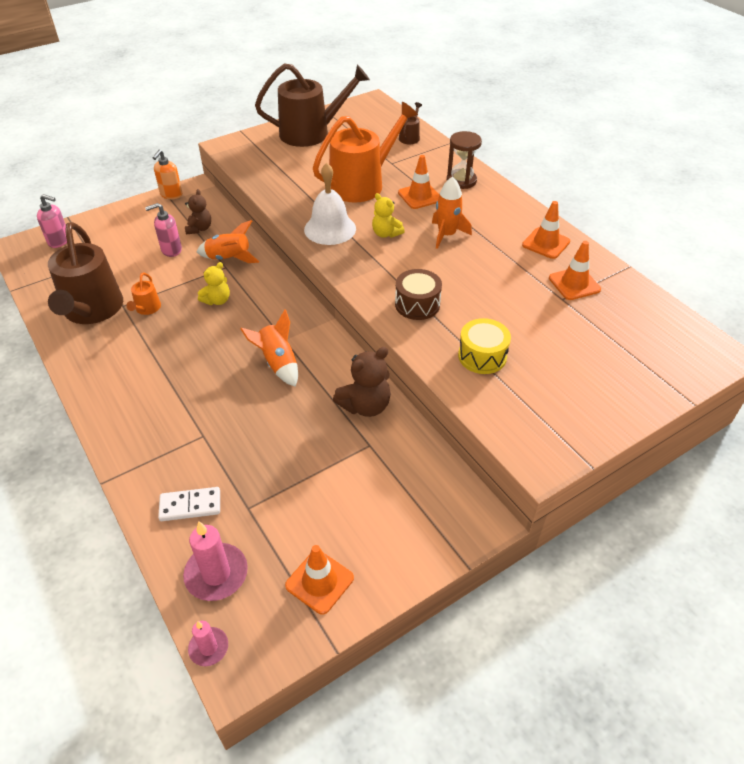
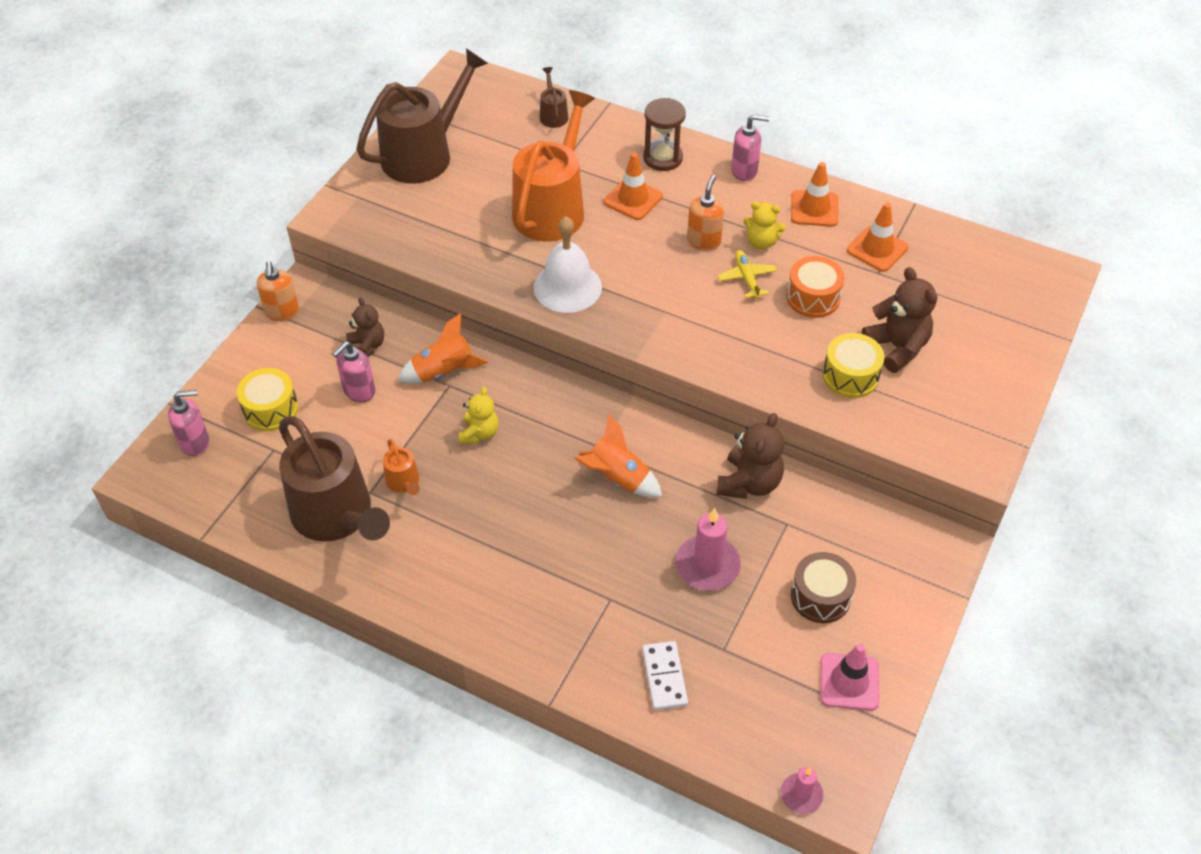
camera: 30 degrees left, 5 degrees up
white domino [158,487,220,521] -> white domino turned 60 degrees counterclockwise [642,641,688,710]
pink candle [183,521,248,601] -> pink candle moved to [675,508,741,591]
orange traffic cone [285,545,354,615] -> pink traffic cone [820,644,879,711]
yellow teddy bear [372,193,405,238] -> yellow teddy bear moved to [743,202,786,250]
brown drum [395,269,442,320] -> brown drum moved to [791,552,856,623]
orange rocket [432,177,472,249] -> orange soap dispenser [687,175,724,250]
none -> yellow drum [237,368,298,431]
none -> yellow plane [717,250,777,299]
none -> pink soap dispenser [731,114,769,181]
none -> orange drum [787,256,845,318]
none -> brown teddy bear [862,267,937,373]

